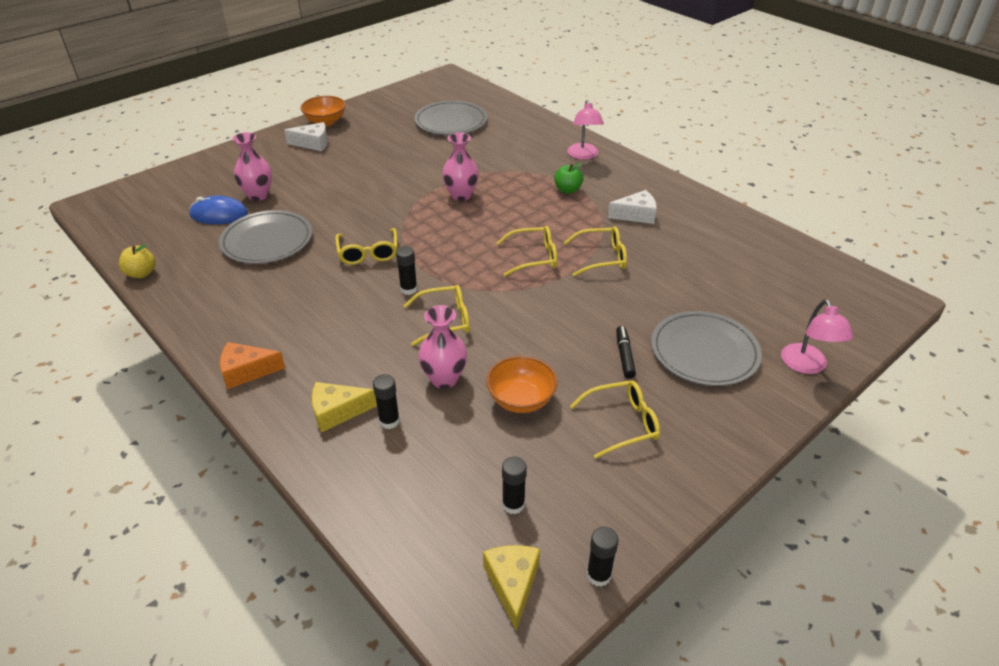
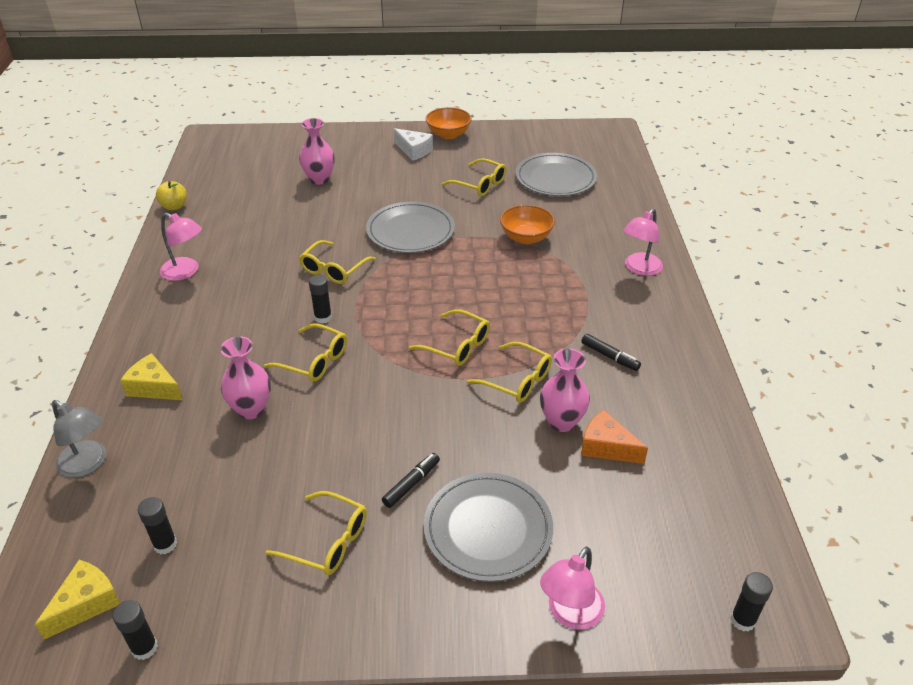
camera: 40 degrees right, 0 degrees up
blue mouse [189,196,248,224] -> none
grey plate [219,210,312,264] -> grey plate moved to [366,202,455,253]
orange cheese [220,342,285,389] -> orange cheese moved to [581,410,648,464]
black glue stick [373,374,400,429] -> black glue stick moved to [731,572,773,632]
pink vase [442,132,479,201] -> pink vase moved to [540,348,590,432]
orange bowl [486,356,557,413] -> orange bowl moved to [500,205,555,244]
green apple [554,163,583,194] -> none
white cheese [608,190,657,224] -> black marker [581,334,641,371]
none -> grey lamp [52,400,106,478]
none -> pink lamp [160,213,202,281]
none -> yellow glasses [442,158,507,196]

